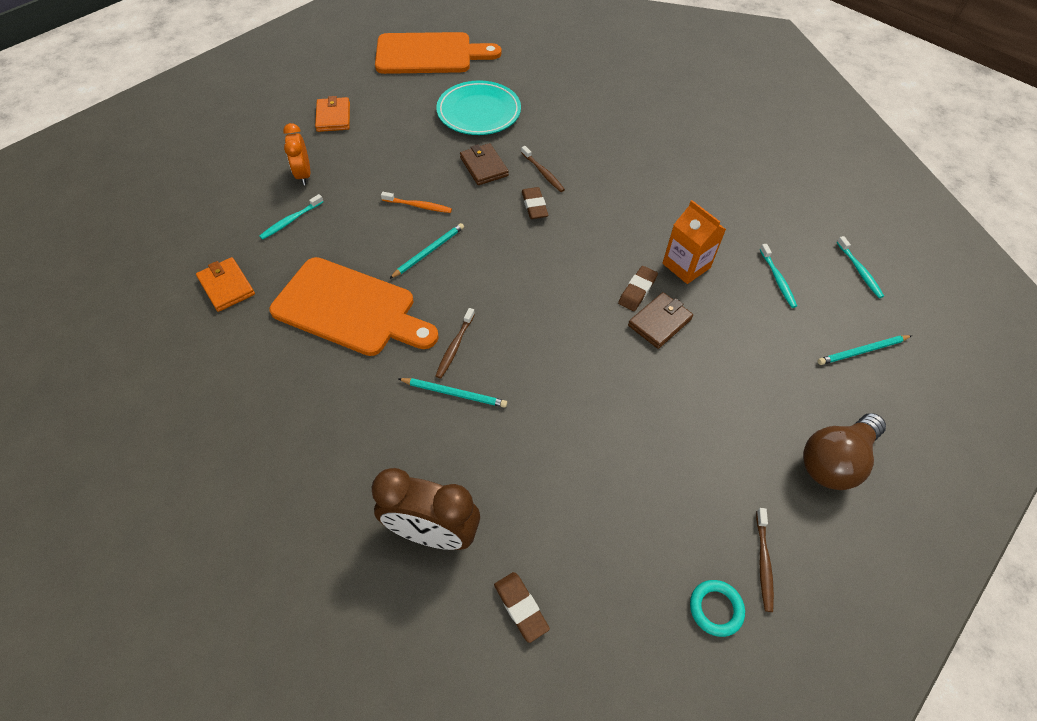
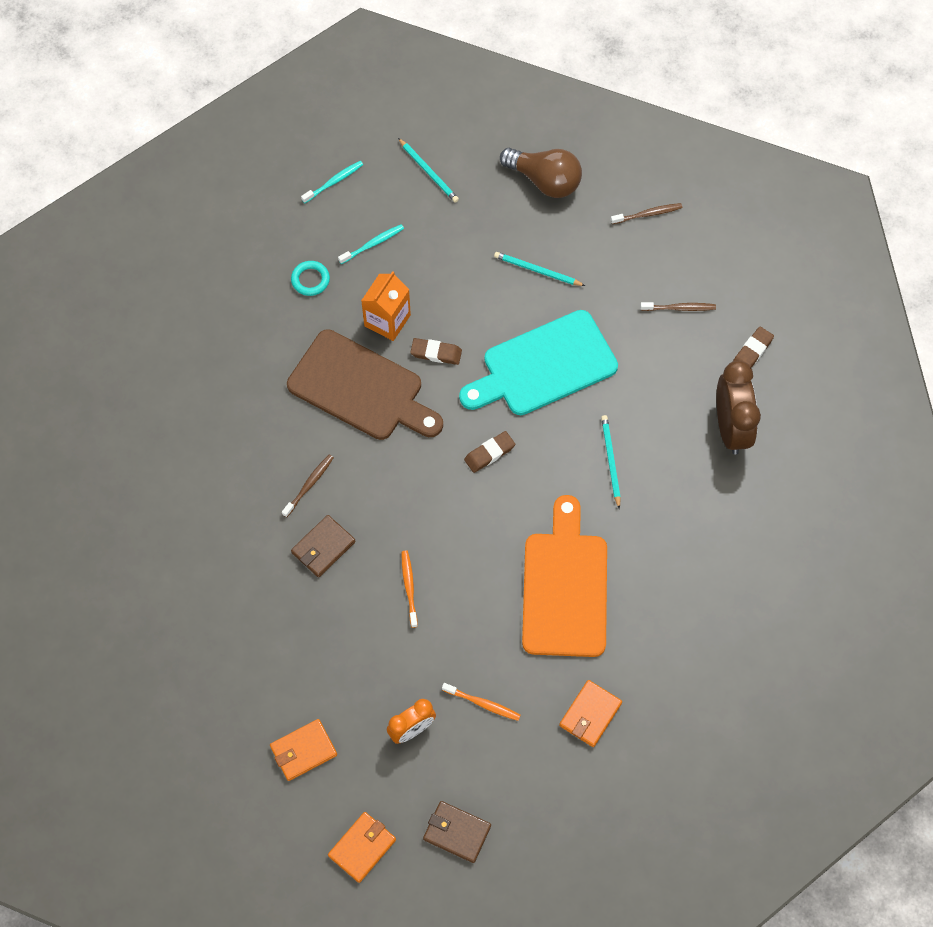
camera: 110 degrees left, 10 degrees up
turquoise toothbrush [260,194,323,240] -> orange toothbrush [442,683,521,721]
orange cutting board [375,32,501,74] -> none
turquoise pencil [389,223,464,279] -> turquoise pencil moved to [494,252,585,286]
brown toothbrush [435,308,475,379] -> brown toothbrush moved to [640,302,716,311]
turquoise plate [436,80,521,135] -> none
brown eraser [522,187,548,219] -> brown eraser moved to [464,431,515,473]
brown wallet [628,292,693,349] -> brown wallet moved to [423,801,491,863]
turquoise ring [690,580,745,637] -> turquoise ring moved to [291,261,330,296]
none -> brown cutting board [287,329,443,440]
none -> orange wallet [328,812,396,883]
none -> turquoise cutting board [459,310,618,415]

